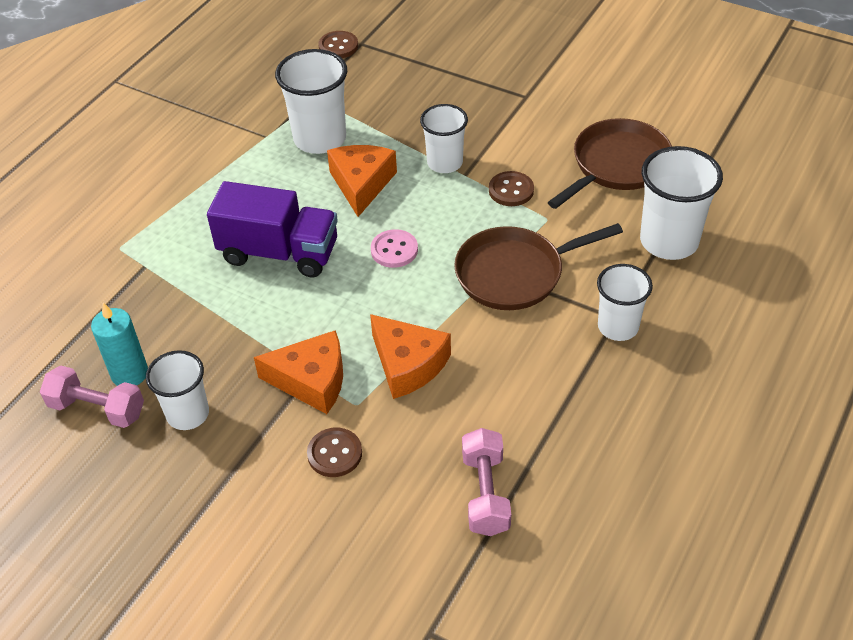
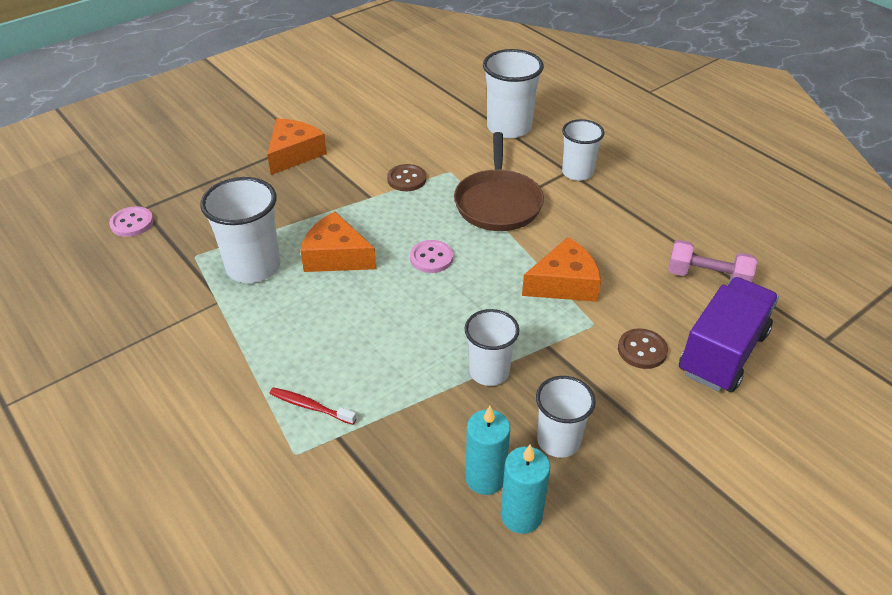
camera: 70 degrees left, 5 degrees down
pink dumbbell [40,366,144,428] -> turquoise candle [501,444,550,534]
purple truck [207,181,338,277] -> purple truck moved to [679,277,779,392]
orange cheese [254,330,343,414] -> orange cheese moved to [267,119,327,175]
brown button [318,31,358,58] -> pink button [109,206,154,237]
white cup [420,104,468,173] -> white cup moved to [464,309,519,386]
brown pan [548,118,672,209] -> none
none -> red toothbrush [269,387,357,425]

